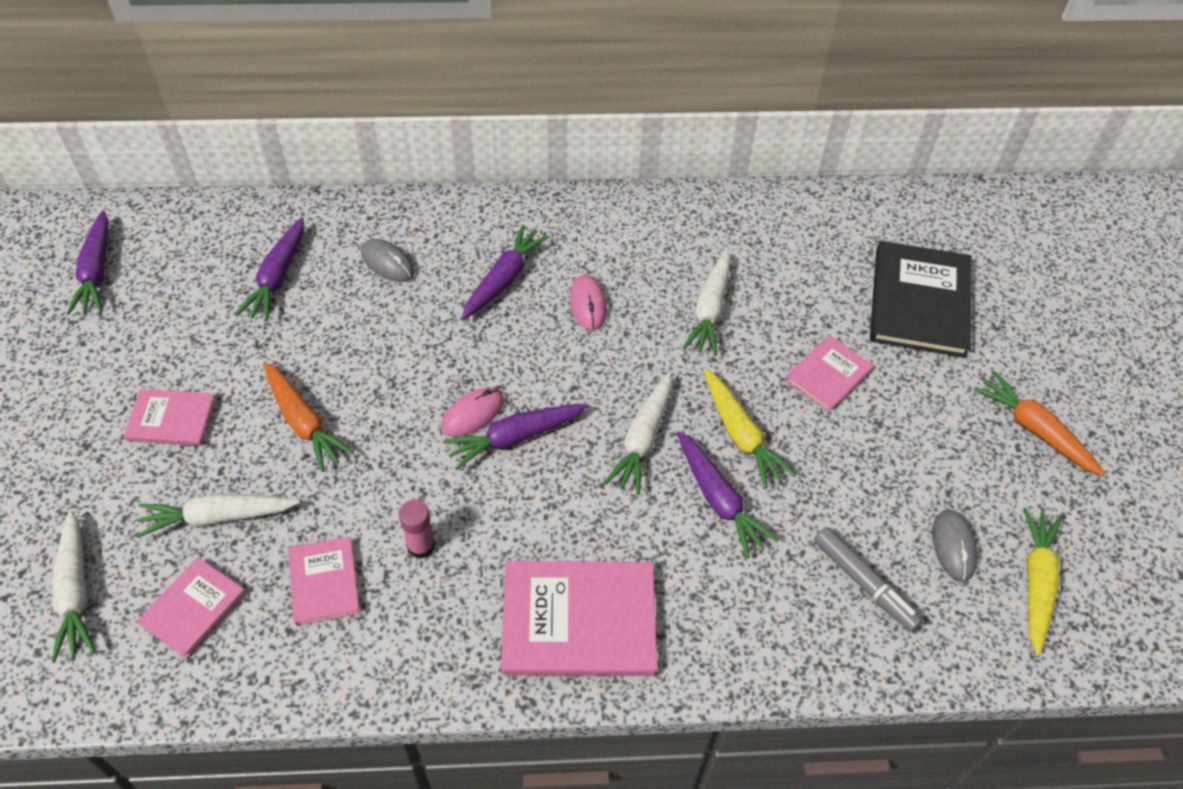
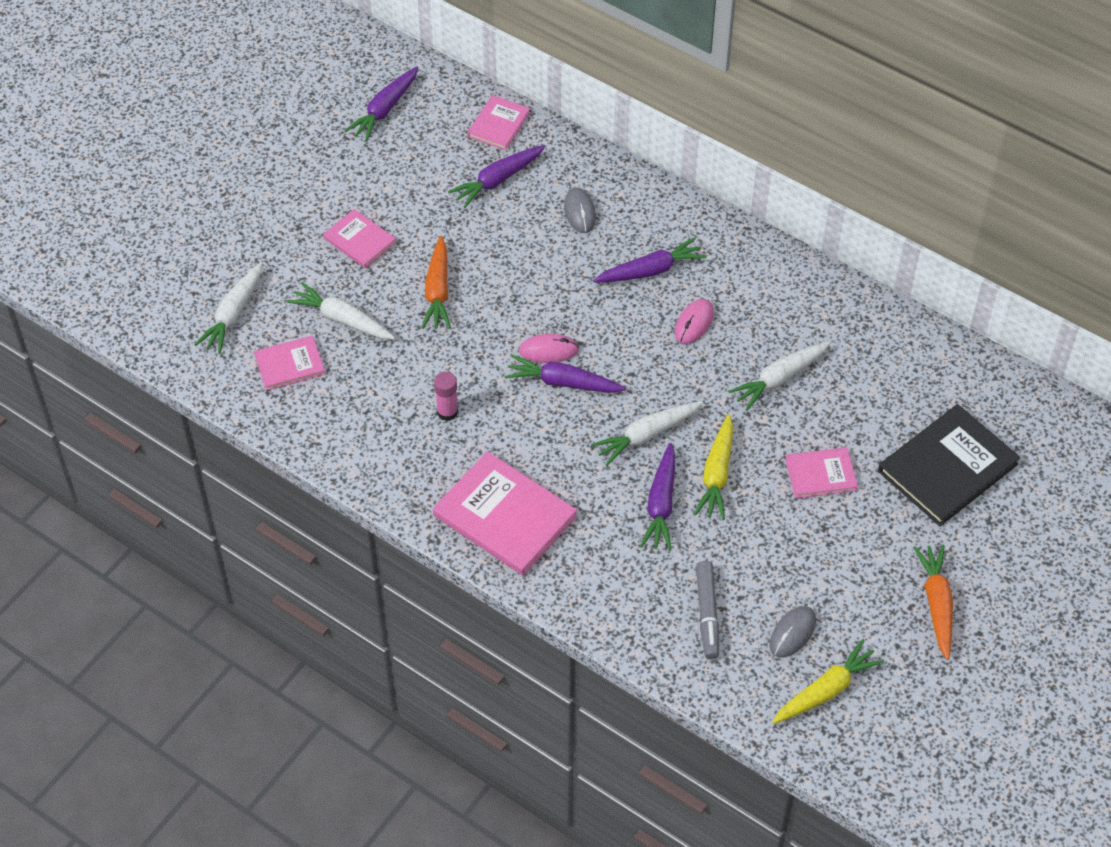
camera: 40 degrees right, 0 degrees up
pink book [288,536,360,626] -> pink book moved to [467,95,530,150]

